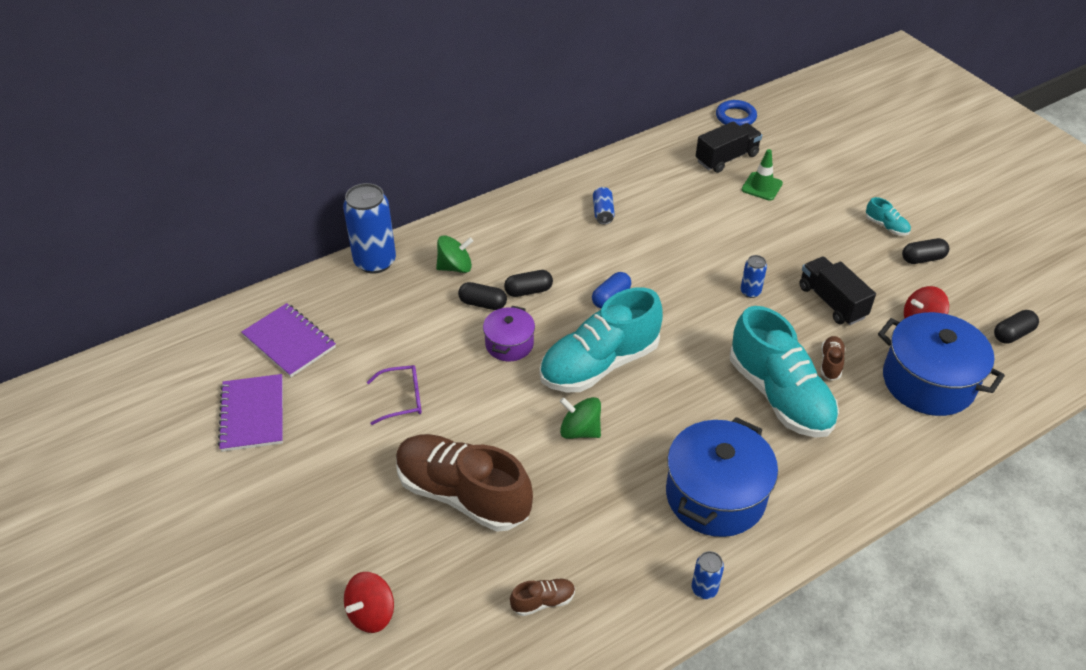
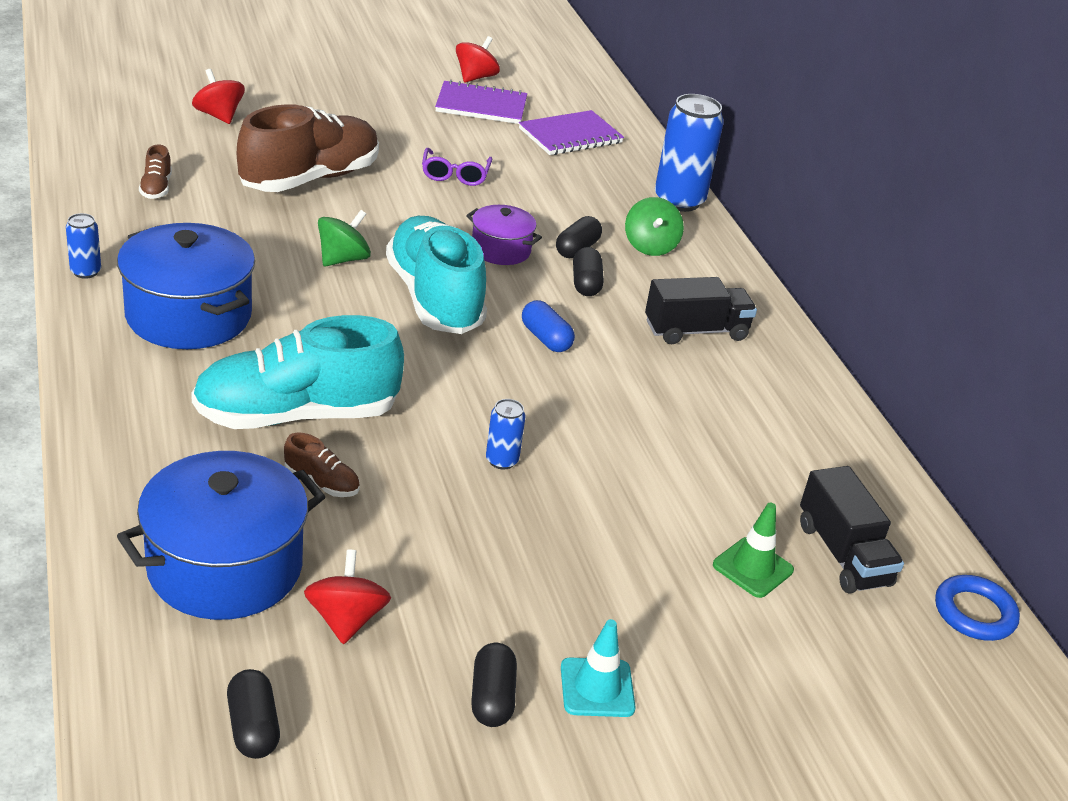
camera: 100 degrees right, 10 degrees down
blue can [593,187,615,225] -> none
black truck [799,256,876,325] -> black truck moved to [645,277,757,344]
turquoise shoe [866,197,911,236] -> turquoise traffic cone [561,619,636,717]
none -> red spinning top [456,36,500,83]

